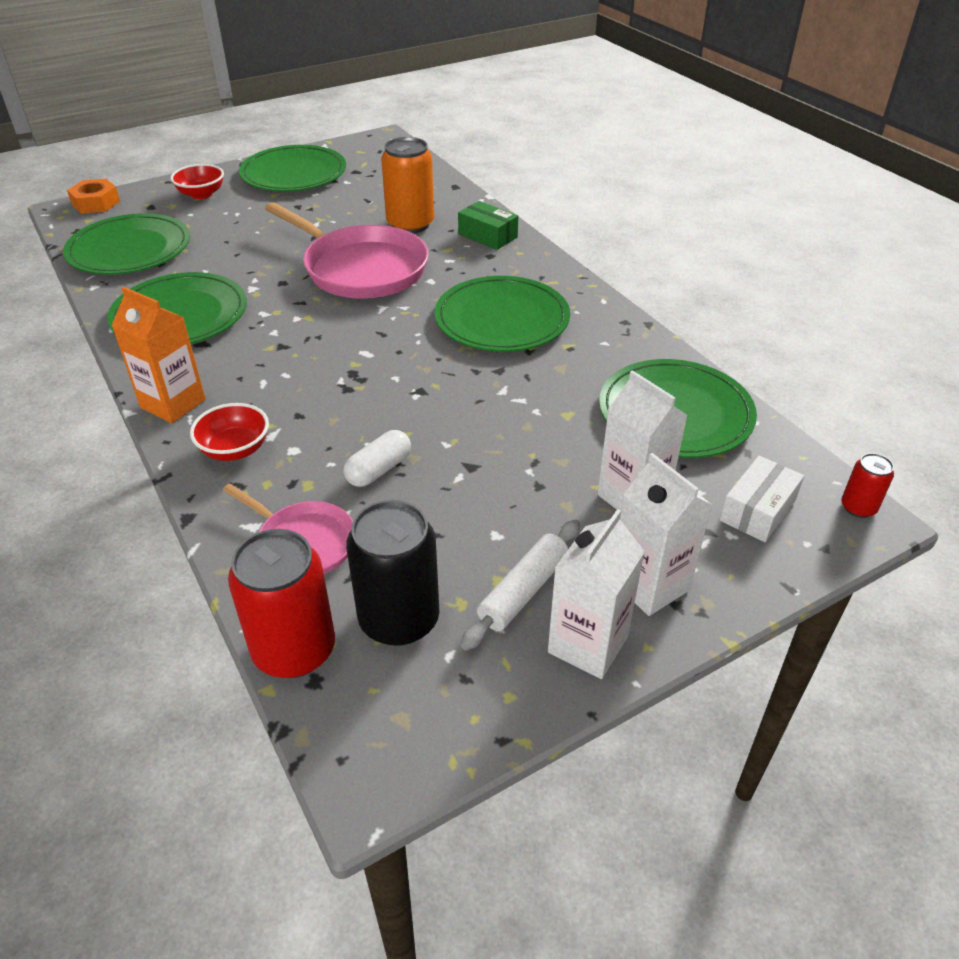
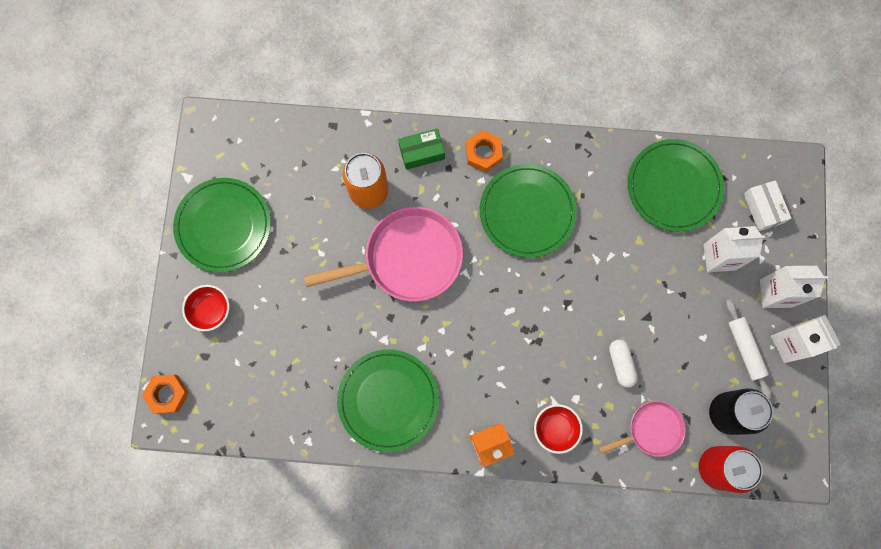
camera: 55 degrees left, 35 degrees up
green plate [63,213,190,275] -> none
red can [841,453,894,518] -> none
none -> orange nut [466,130,503,172]

